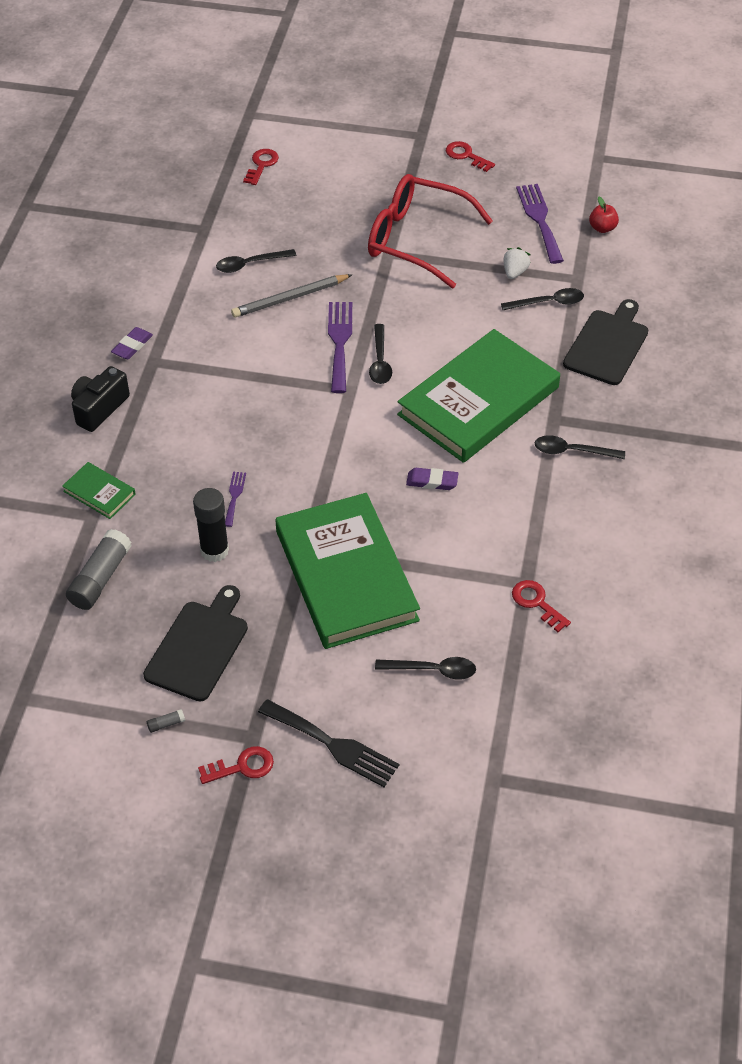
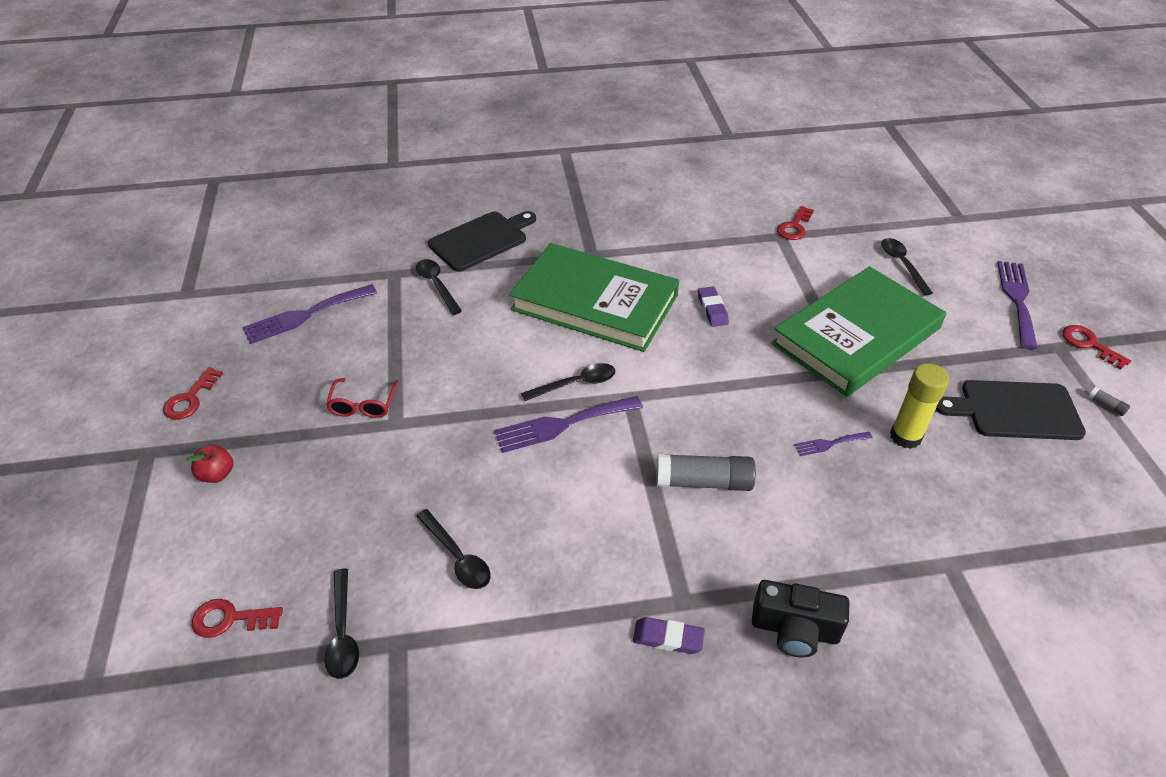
camera: 110 degrees left, 5 degrees down
green book [62,462,136,519] -> none
grey glue stick [66,529,132,610] -> grey glue stick moved to [657,454,756,491]
black glue stick [193,488,229,562] -> yellow glue stick [890,363,949,449]
grey pencil [231,274,352,318] -> none
black fork [258,699,399,787] -> purple fork [997,261,1038,349]
red glasses [368,174,493,288] -> red glasses [326,378,399,418], size x0.44
white strawberry [503,247,531,279] -> none
black spoon [535,435,625,459] -> black spoon moved to [324,569,359,679]
black cutting board [563,299,648,385] -> black cutting board turned 135 degrees clockwise [428,211,536,272]
red apple [589,197,619,233] -> red apple moved to [186,445,233,483]

